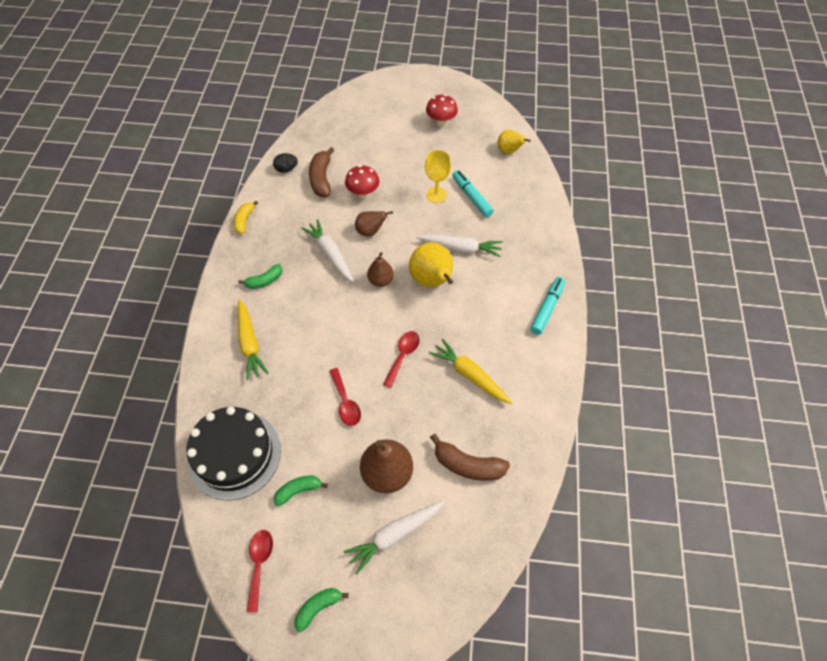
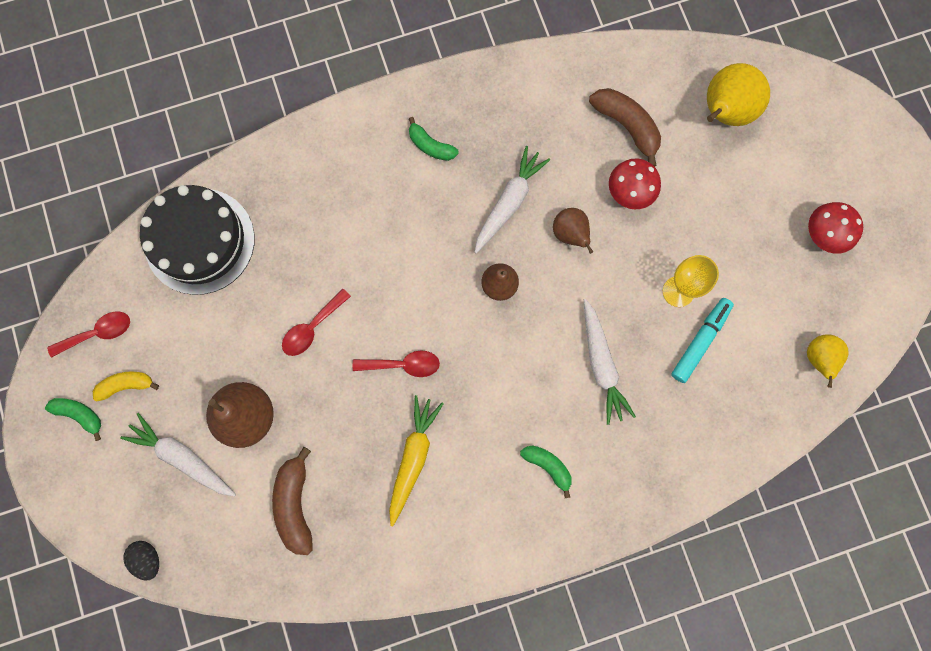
camera: 65 degrees right, 20 degrees up
yellow banana [234,201,258,234] -> yellow banana moved to [93,371,159,401]
yellow carrot [238,299,269,380] -> none
black egg [273,153,298,173] -> black egg moved to [124,541,159,581]
green banana [274,476,328,506] -> green banana moved to [520,445,572,498]
brown banana [309,147,335,197] -> brown banana turned 75 degrees clockwise [589,88,661,167]
yellow pear [409,242,453,287] -> yellow pear moved to [707,63,770,126]
turquoise marker [531,277,565,335] -> none

